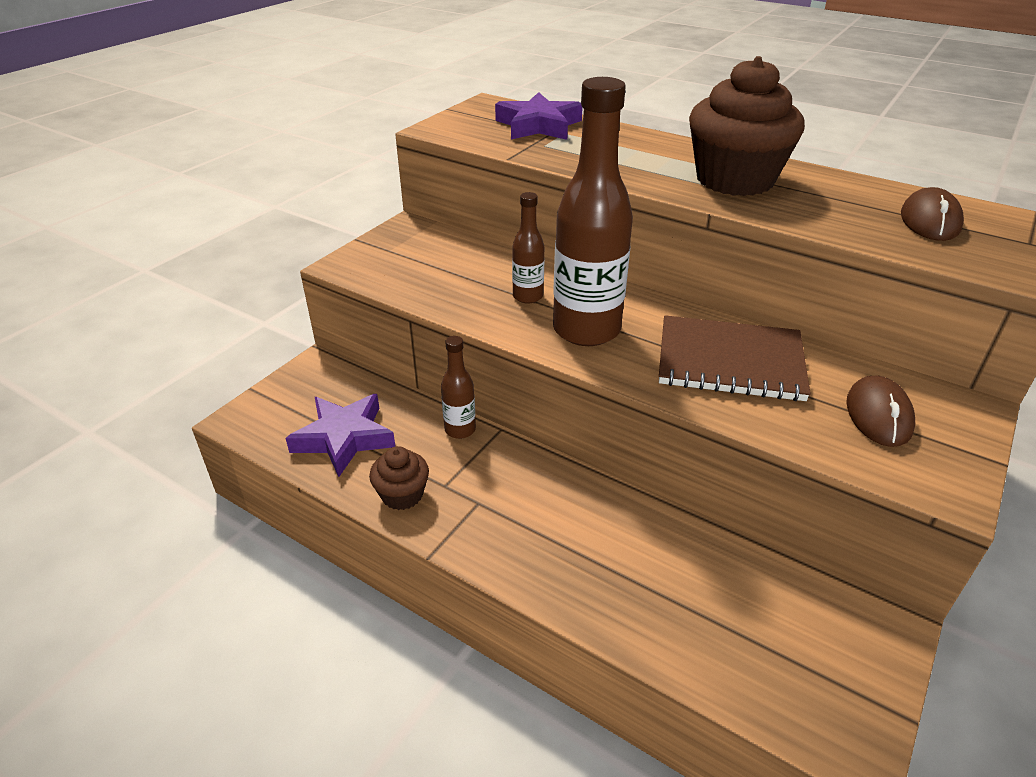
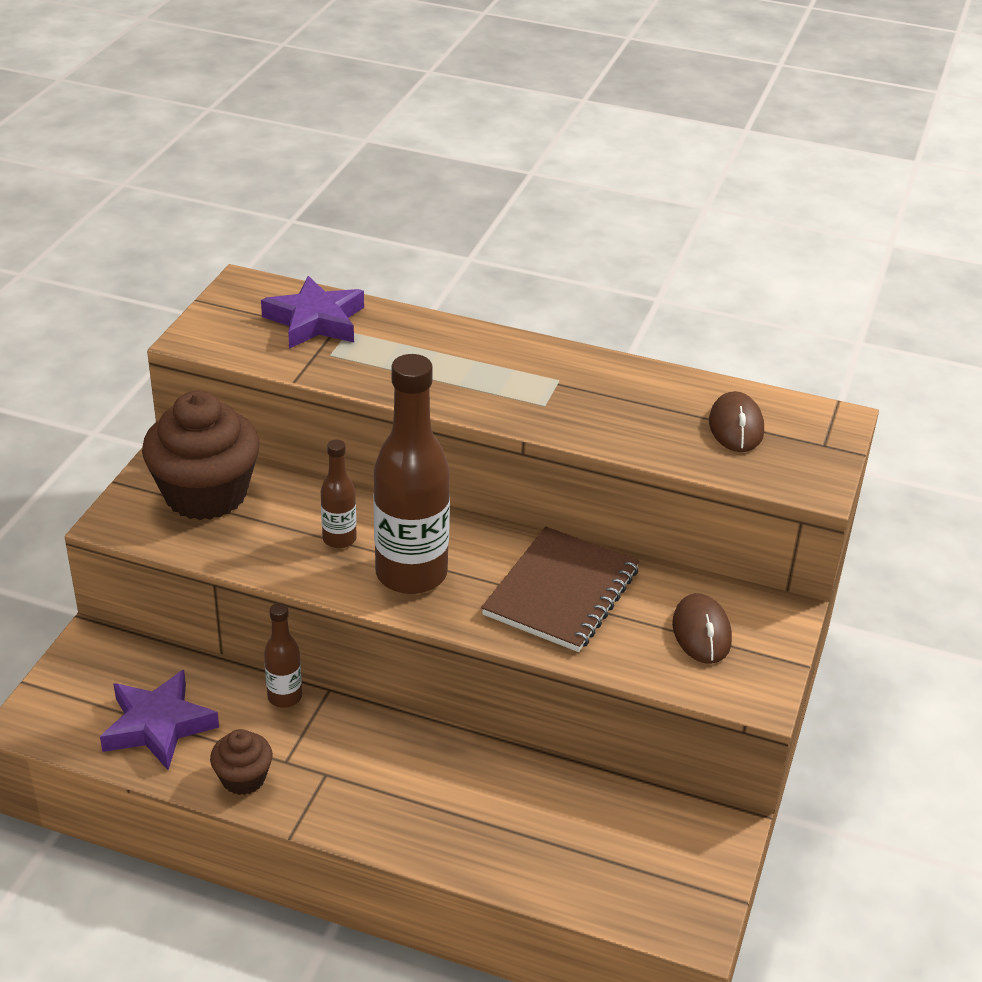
camera: 15 degrees left, 0 degrees up
brown notebook [659,315,811,401] -> brown notebook turned 60 degrees counterclockwise [481,527,639,652]
brown cupcake [689,56,805,196] -> brown cupcake moved to [142,391,260,520]

